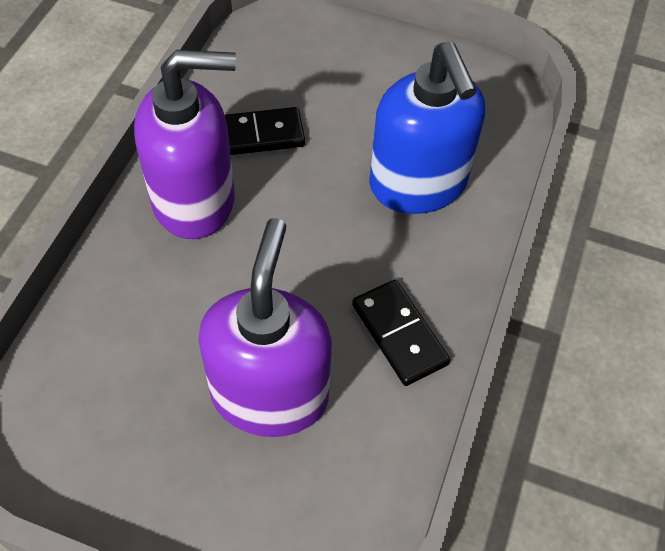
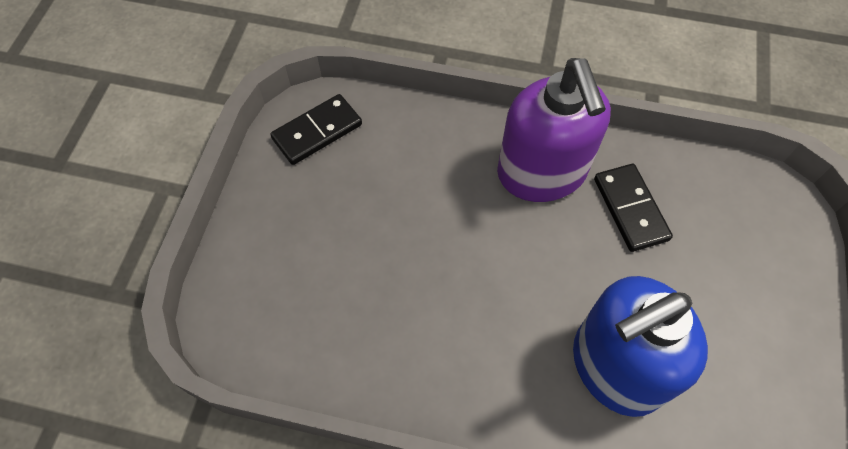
camera: 85 degrees right, 5 degrees up
purple soap dispenser [198,218,332,437] -> none
black domino [352,280,450,386] -> black domino moved to [270,94,362,165]

